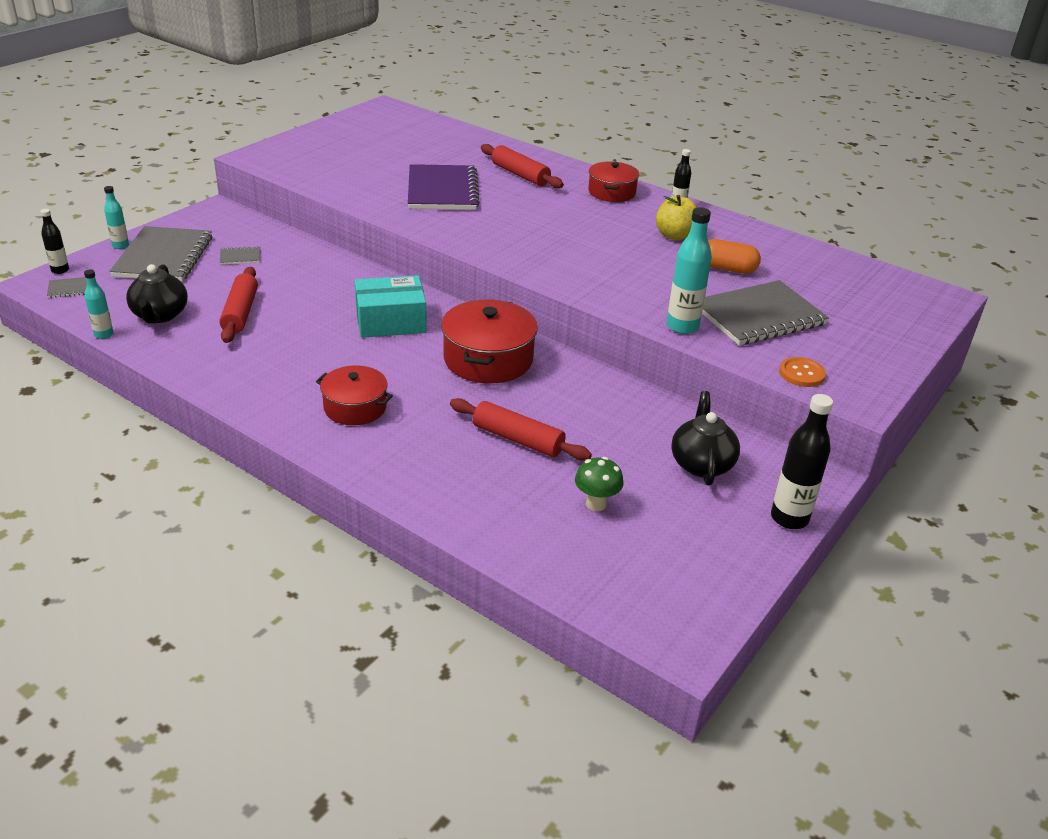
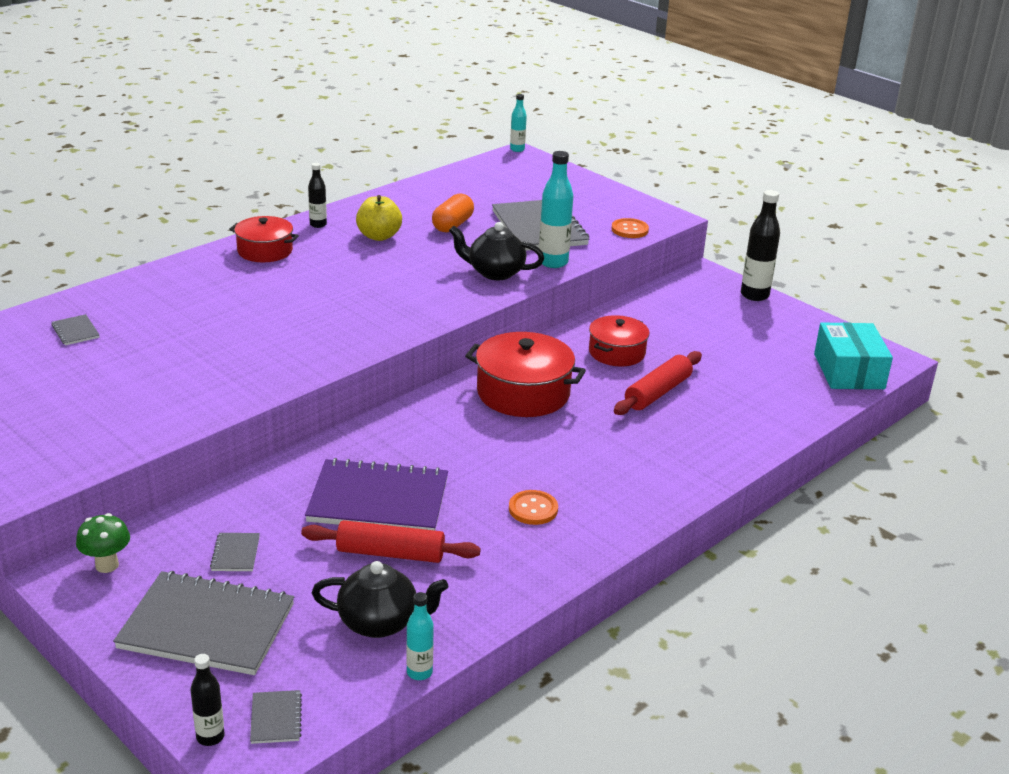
camera: 80 degrees left, 5 degrees down
turquoise bottle [104,186,129,249] -> turquoise bottle moved to [510,94,527,152]
red pot [316,366,393,425] -> red pot moved to [589,315,649,366]
turquoise box [355,275,427,338] -> turquoise box moved to [814,322,893,389]
purple notebook [408,164,480,210] -> purple notebook moved to [305,458,448,531]
red rolling pin [481,144,564,188] -> none
green mushroom [575,457,624,511] -> green mushroom moved to [76,513,130,573]
black teapot [671,391,740,485] -> black teapot moved to [449,222,544,280]
none -> grey notebook [51,314,100,345]
none -> orange button [509,490,558,525]

